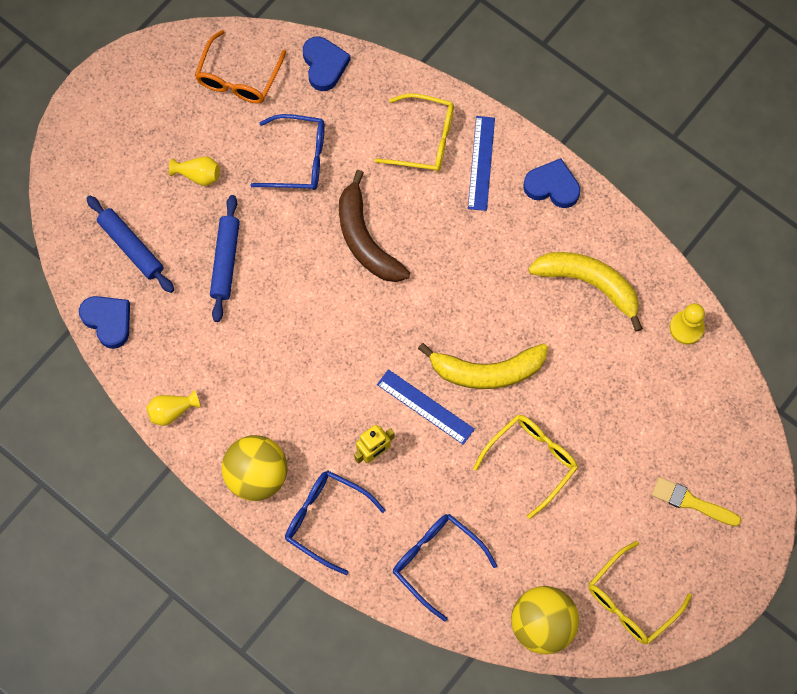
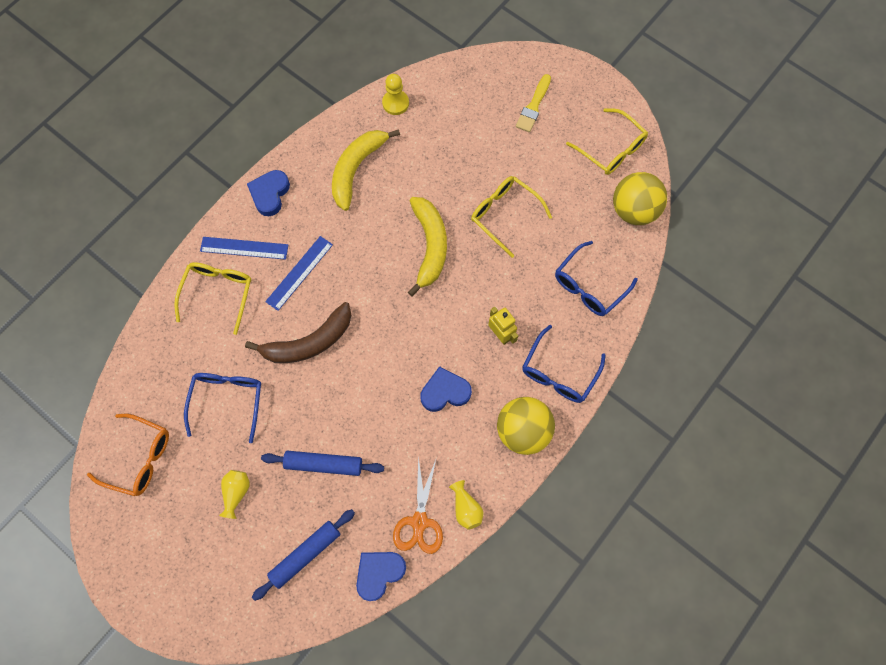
camera: 90 degrees left, 0 degrees up
blue heart [303,37,351,91] -> blue heart moved to [421,366,472,412]
blue ruler [377,369,475,445] -> blue ruler moved to [265,236,333,311]
none -> orange scissors [393,456,443,554]

